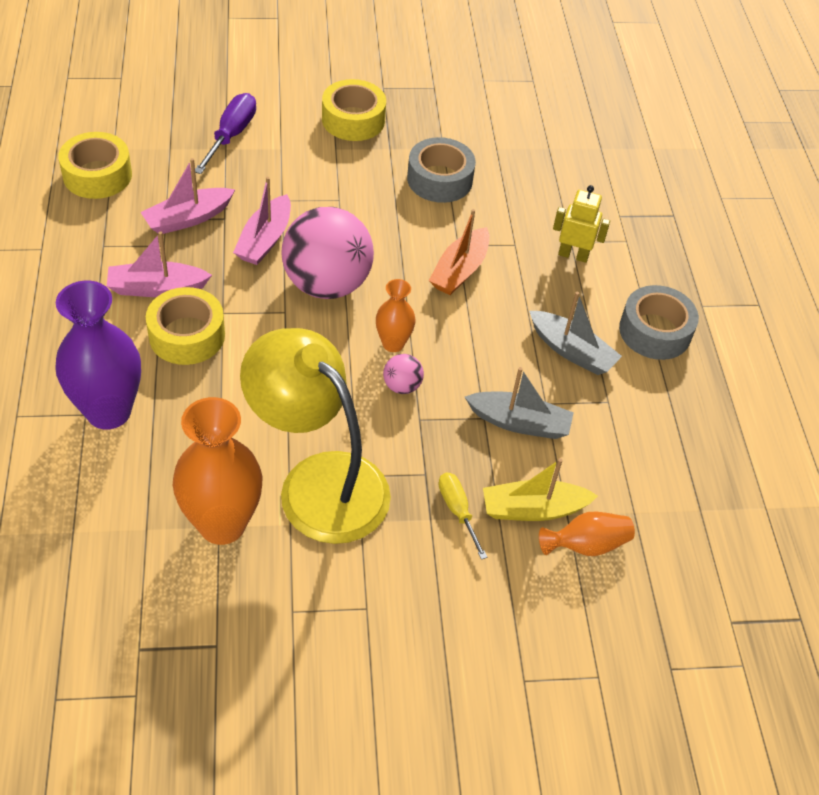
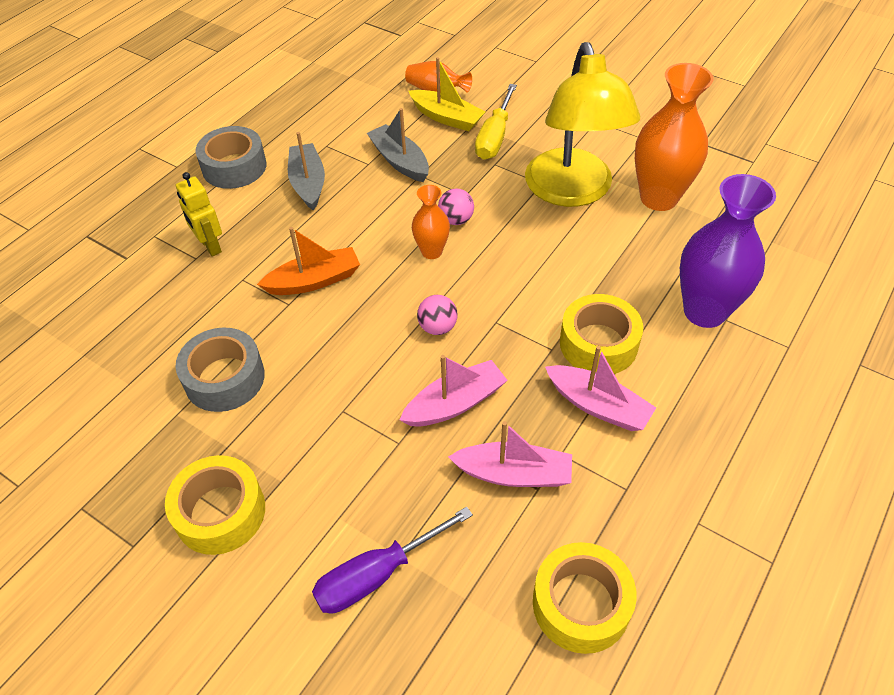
camera: 135 degrees left, 0 degrees up
pink ball [281,207,374,299] -> pink ball [417,295,458,335], size x0.42
yellow screwdriver [438,473,487,560] -> yellow screwdriver [475,84,517,160], size x1.53

